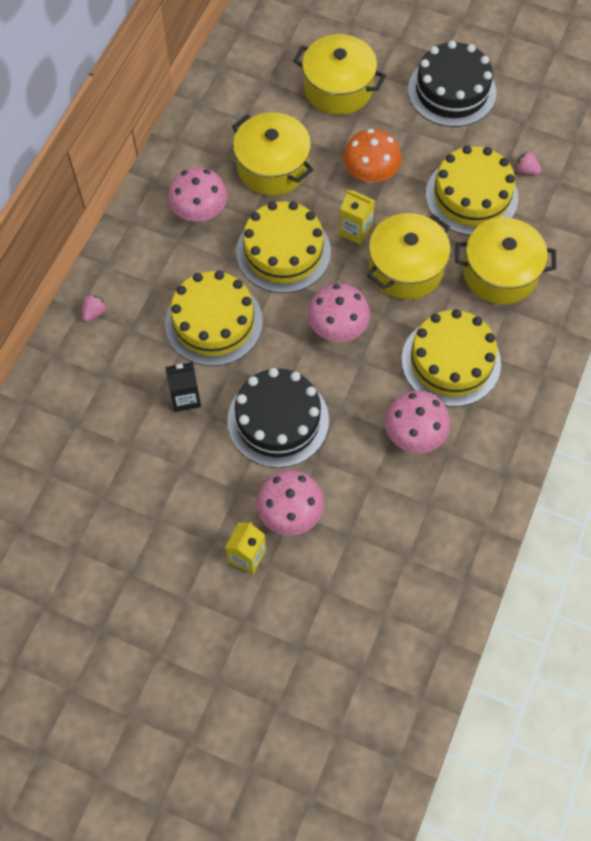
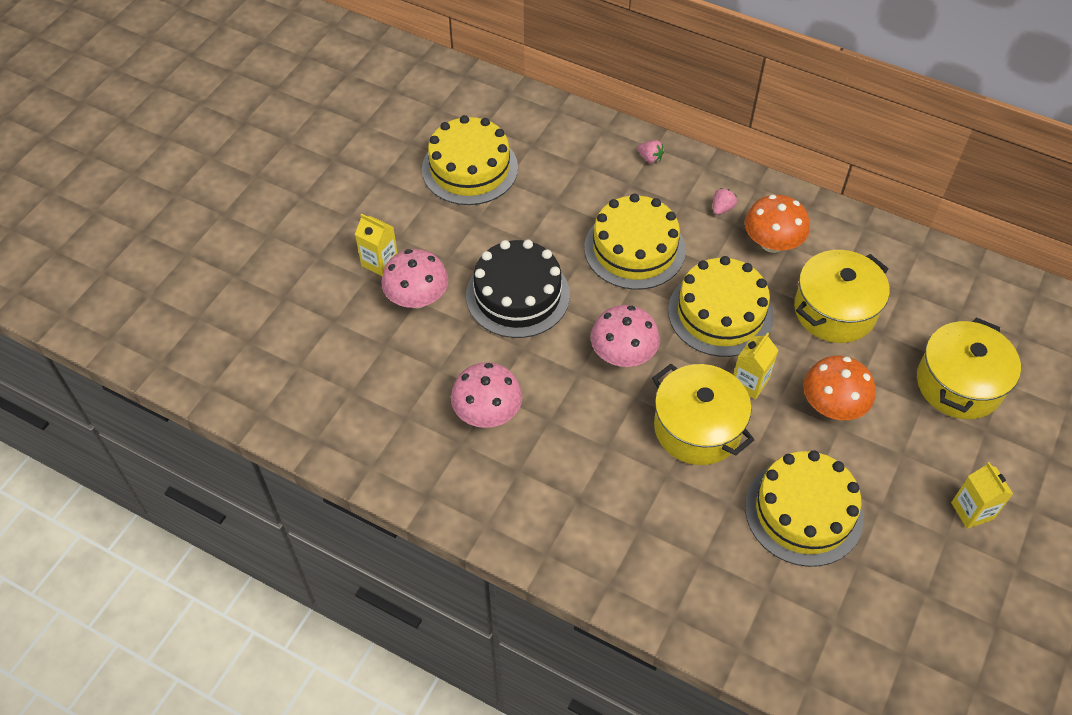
camera: 95 degrees right, 10 degrees down
black carton [166,362,201,412] -> none
pink mushroom [168,167,228,221] -> orange mushroom [745,195,810,253]
yellow cake [402,309,501,407] -> yellow cake moved to [422,115,518,205]
black cake [408,41,496,127] -> yellow carton [951,462,1013,529]
yellow pot [455,218,556,304] -> none
pink strawberry [516,151,541,175] -> pink strawberry moved to [713,188,737,215]

